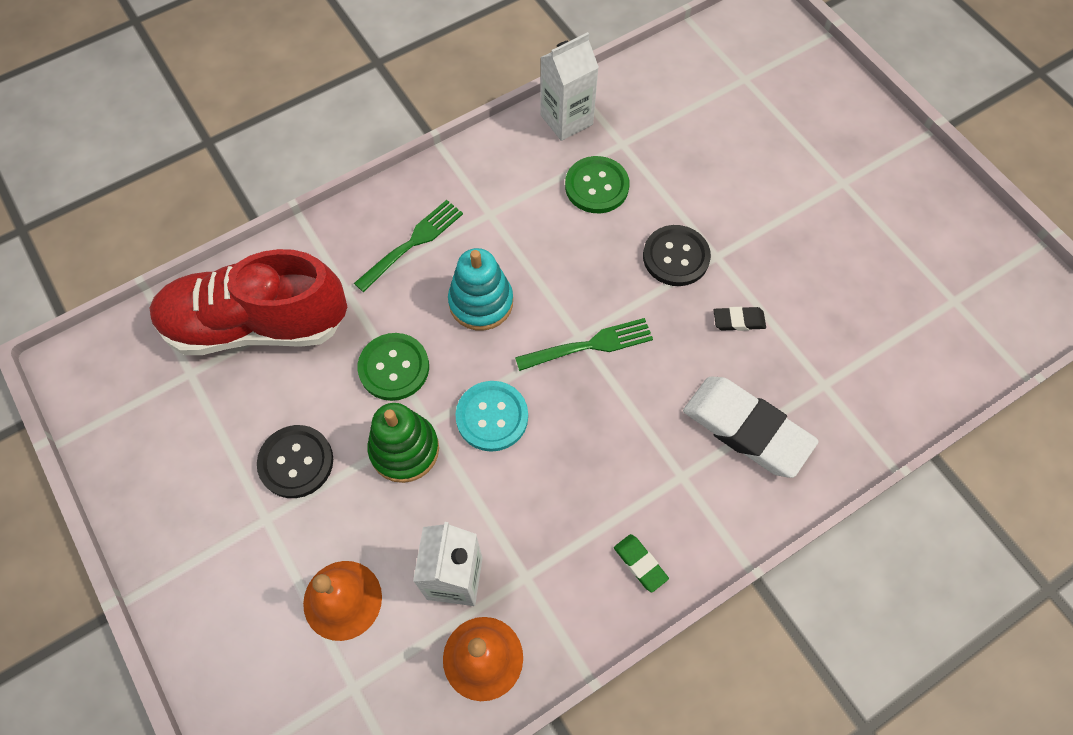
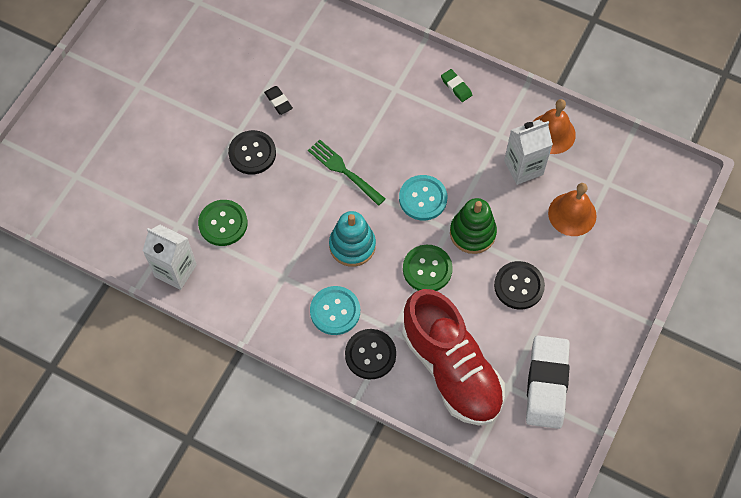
camera: 120 degrees left, 0 degrees up
green fork [354,200,463,292] -> turquoise button [310,286,360,335]
green eraser [614,534,669,593] -> green eraser turned 60 degrees counterclockwise [441,69,472,102]
white eraser [683,377,819,478] -> white eraser moved to [526,335,570,429]
none -> black button [345,329,396,379]

